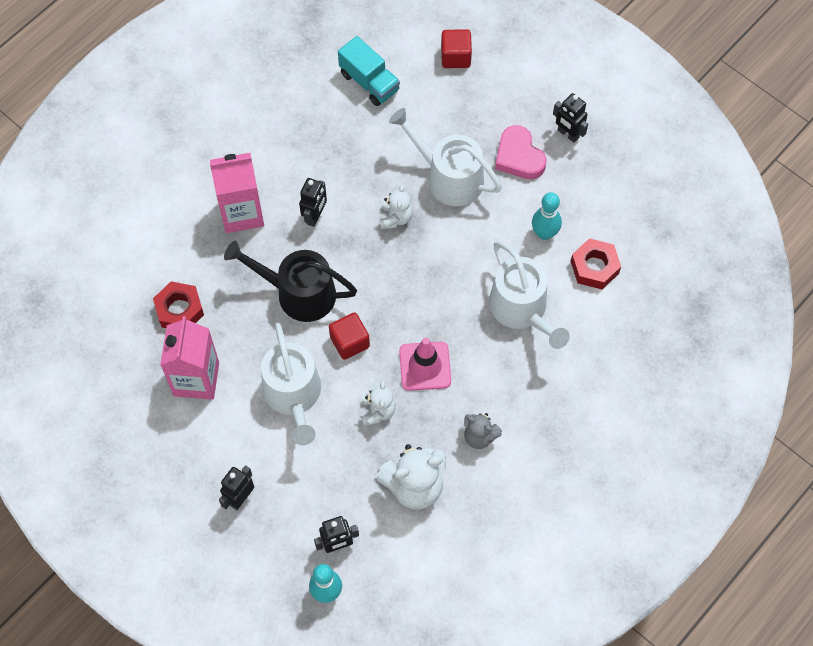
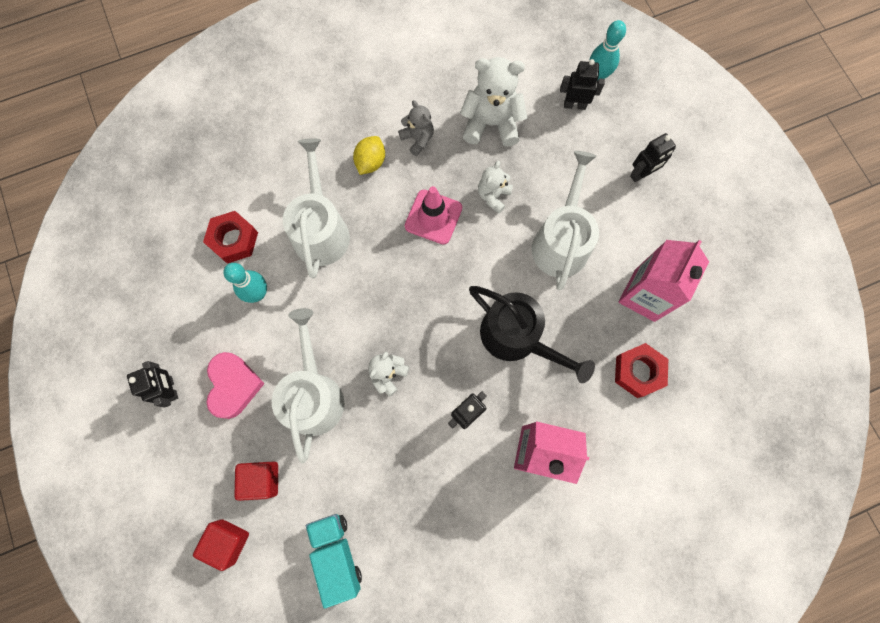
camera: 155 degrees left, 10 degrees up
red cube [329,312,370,360] -> red cube moved to [234,461,278,501]
white watering can [389,108,502,206] -> white watering can turned 150 degrees counterclockwise [272,308,344,463]
none -> yellow lemon [353,136,385,175]

